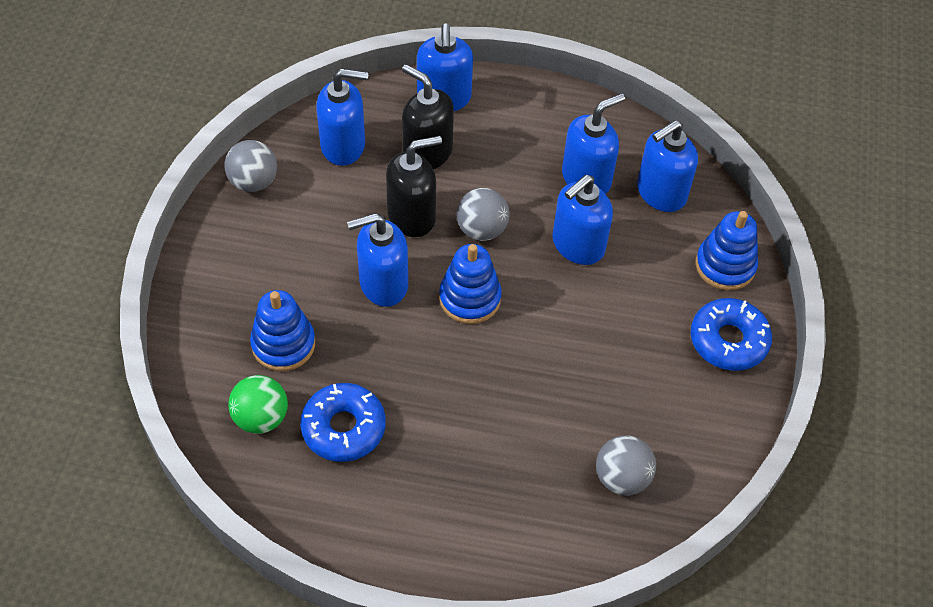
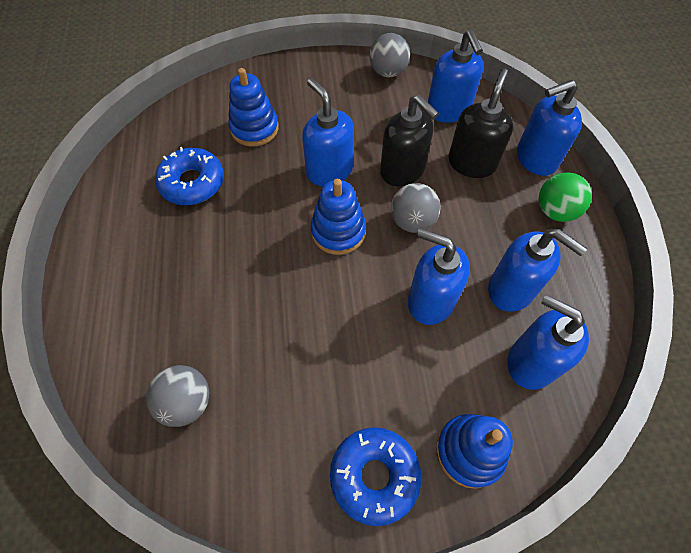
camera: 75 degrees right, 5 degrees up
green ball [228,375,288,434] -> green ball moved to [539,172,592,222]

